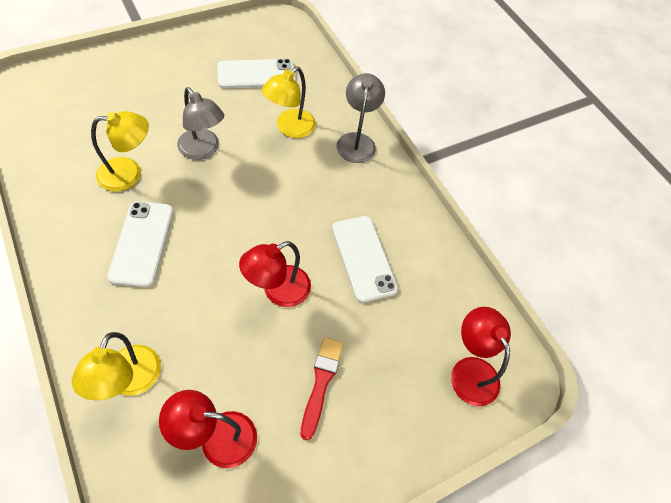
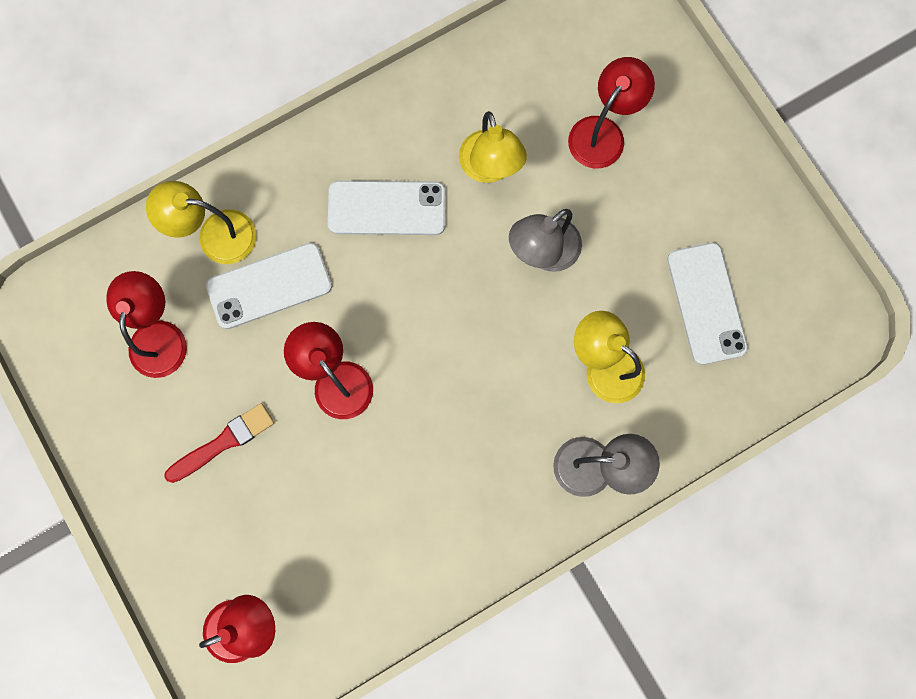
camera: 95 degrees right, 20 degrees up
red brush [301,337,343,440] -> red brush turned 45 degrees counterclockwise [164,403,274,483]
white phone [332,216,398,303] -> white phone moved to [206,243,332,329]
none -> red lamp [568,57,655,168]

